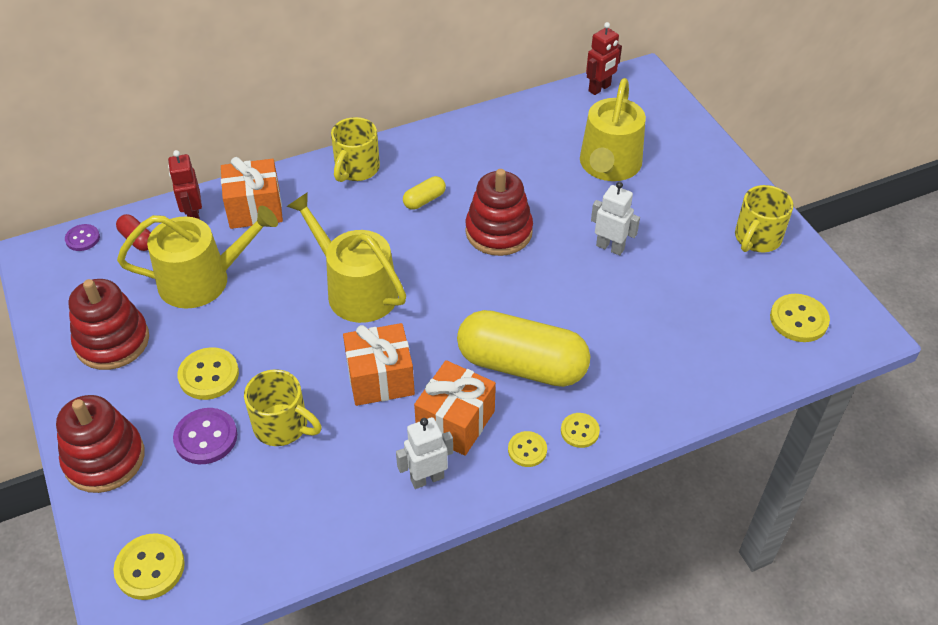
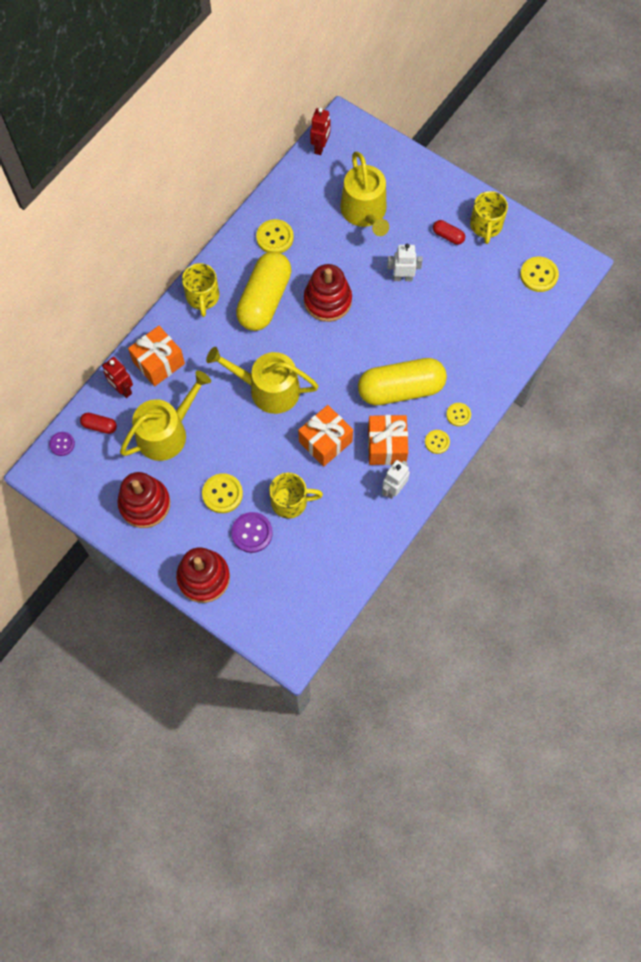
camera: 30 degrees left, 20 degrees up
yellow button [113,533,185,600] -> yellow button moved to [256,219,294,253]
yellow capsule [403,176,446,210] -> yellow capsule [236,252,291,331], size x2.40
none -> red capsule [433,220,465,245]

